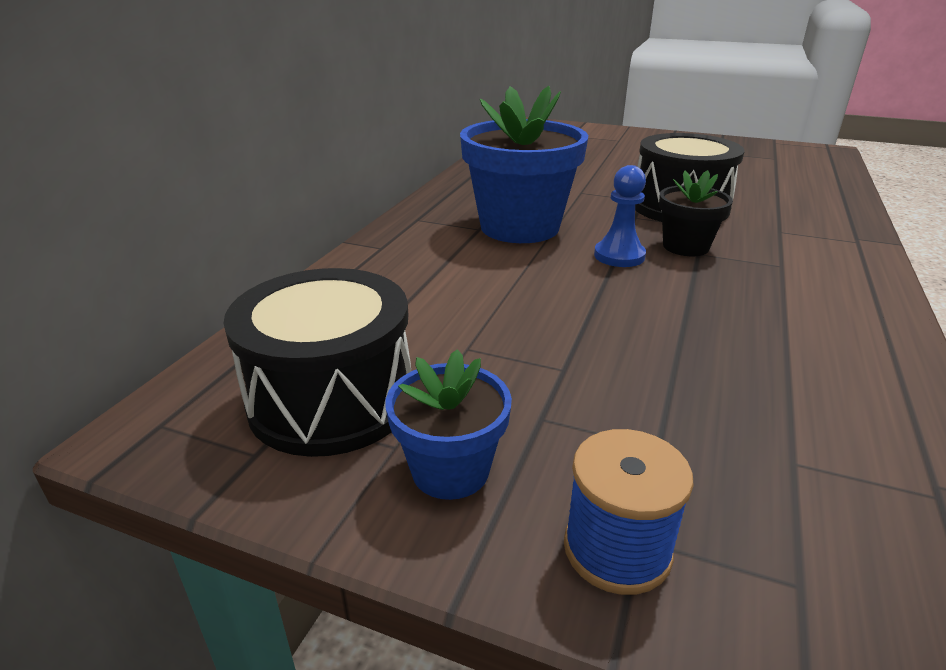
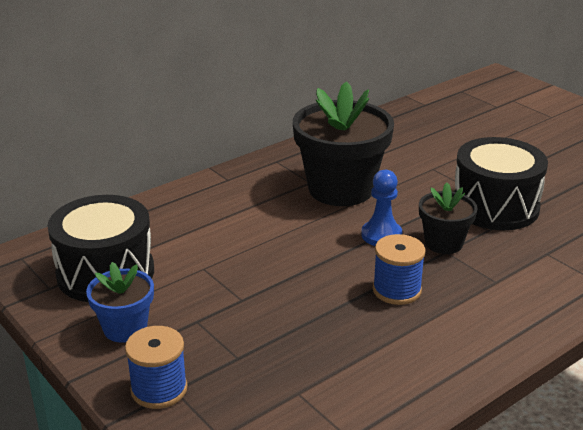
camera: 30 degrees right, 0 degrees up
blue flower pot [460,86,588,243] -> black flower pot [293,81,394,206]
none -> blue spool [373,234,426,305]

